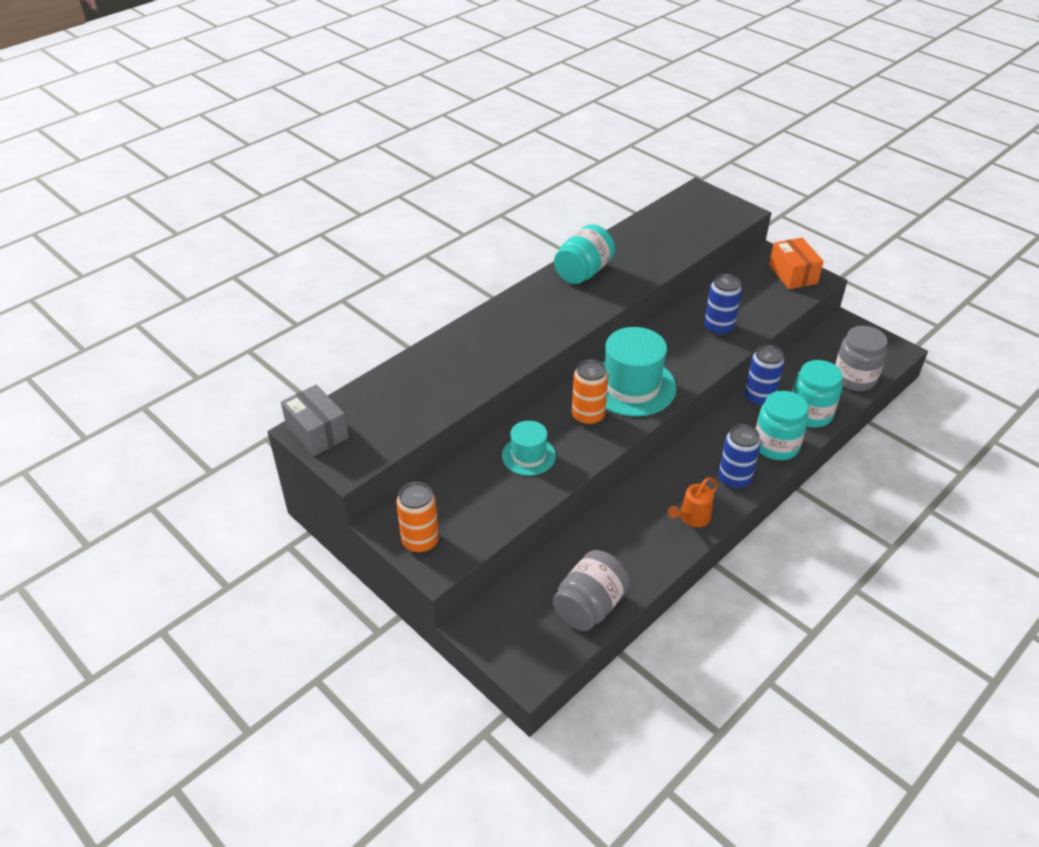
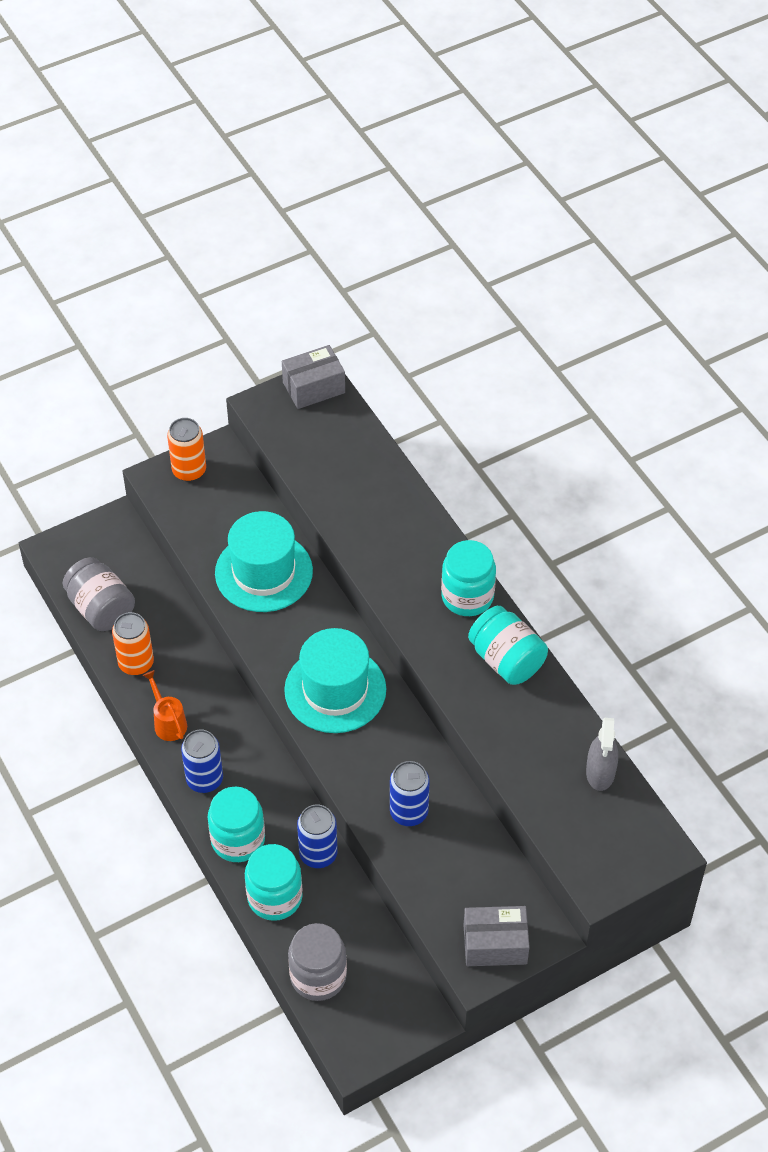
camera: 105 degrees right, 10 degrees up
turquoise hat [502,421,556,476] -> turquoise hat [215,511,313,612], size x1.76
orange can [572,359,608,426] -> orange can moved to [112,612,154,675]
orange box [769,238,824,289] -> grey box [464,906,530,966]
none -> turquoise jar [441,540,496,616]
none -> grey spray bottle [586,718,618,791]

